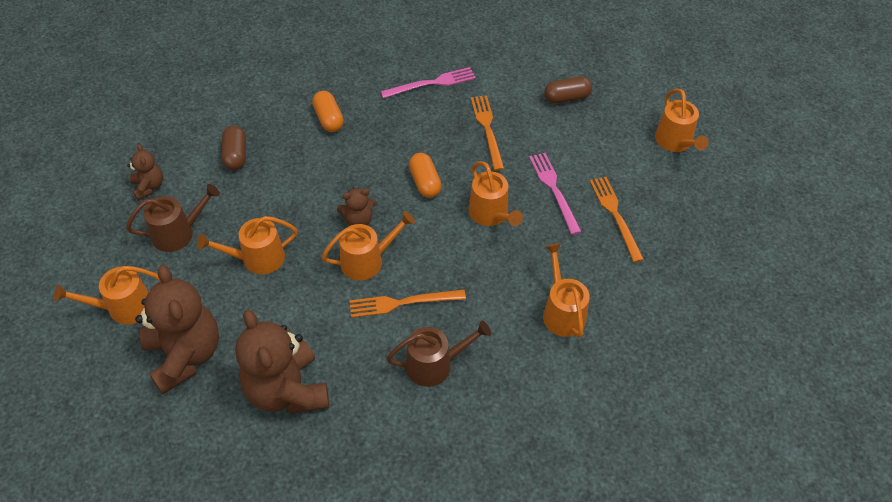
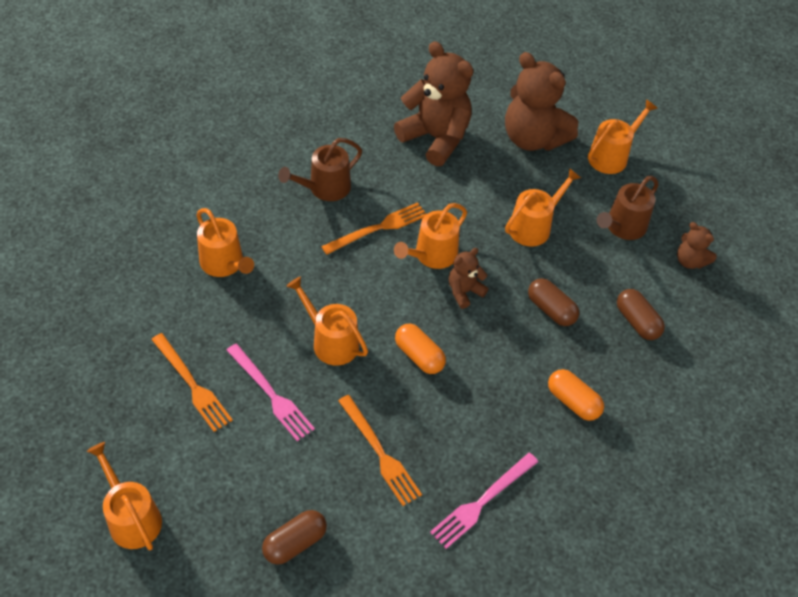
camera: 155 degrees right, 0 degrees up
none -> brown capsule [528,278,579,326]

